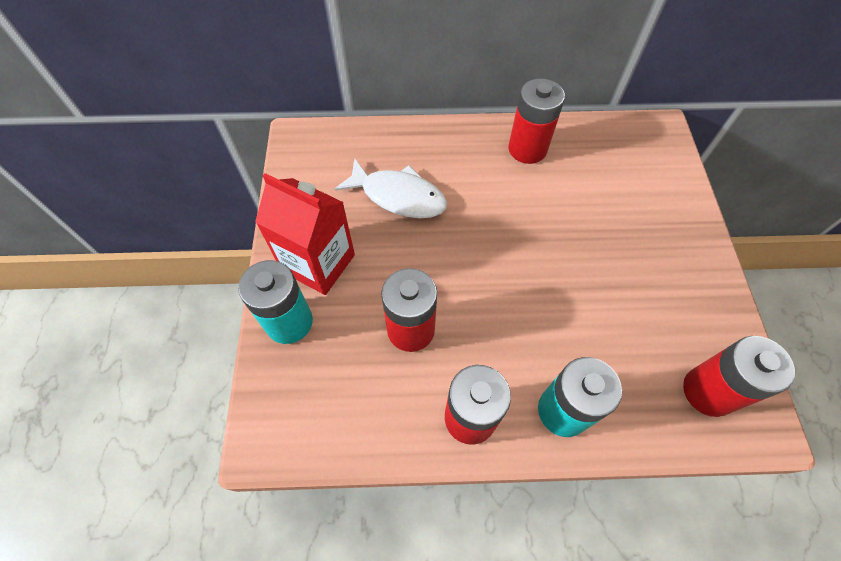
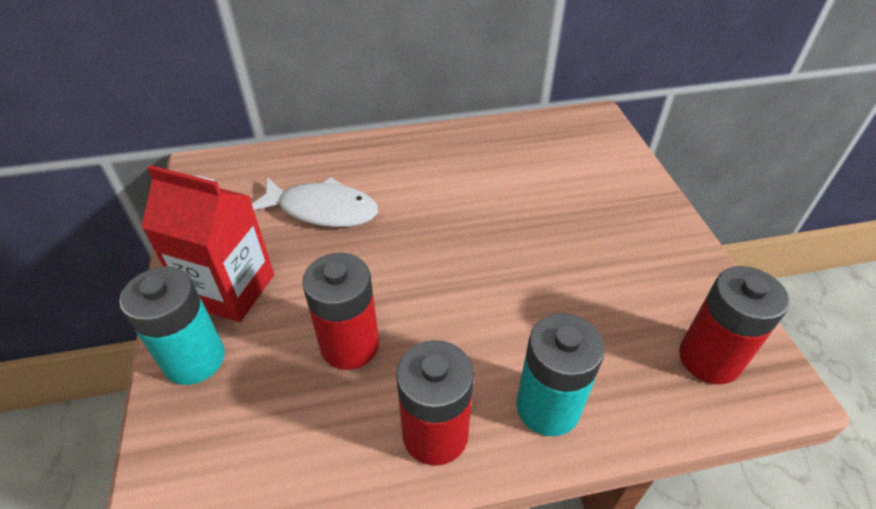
camera: 10 degrees left, 15 degrees down
red battery [508,78,565,164] -> none

